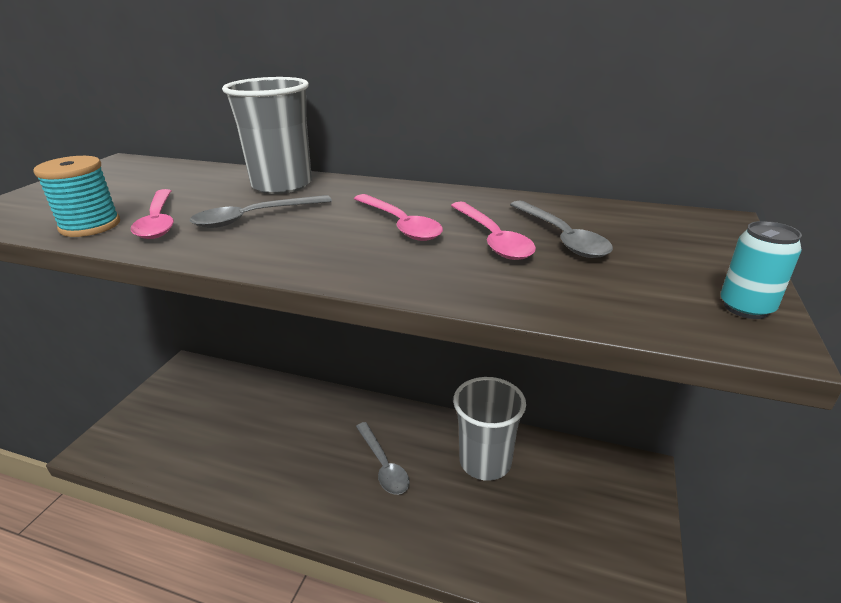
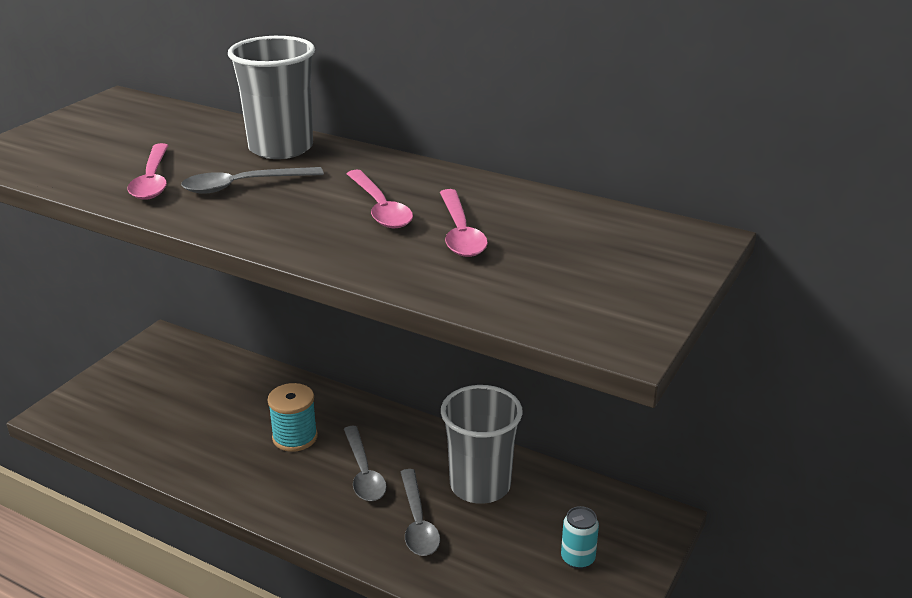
camera: 10 degrees right, 0 degrees up
turquoise spool [33,156,120,237] -> turquoise spool moved to [267,383,318,452]
grey spoon [510,200,613,258] -> grey spoon moved to [401,469,440,556]
turquoise can [721,221,802,319] -> turquoise can moved to [561,506,599,569]

